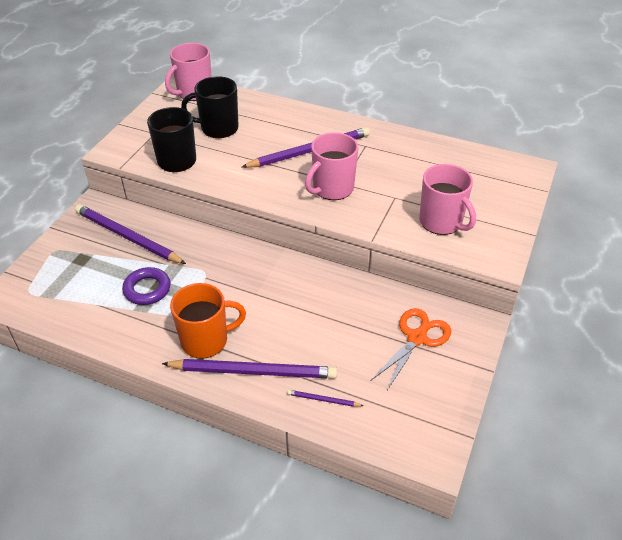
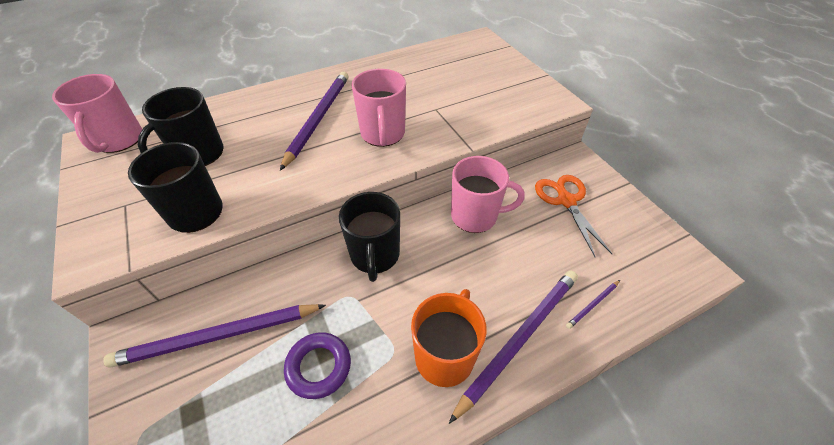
camera: 50 degrees left, 5 degrees up
pink mug [419,164,476,235] -> pink mug moved to [451,156,525,233]
none -> black mug [339,192,400,282]

